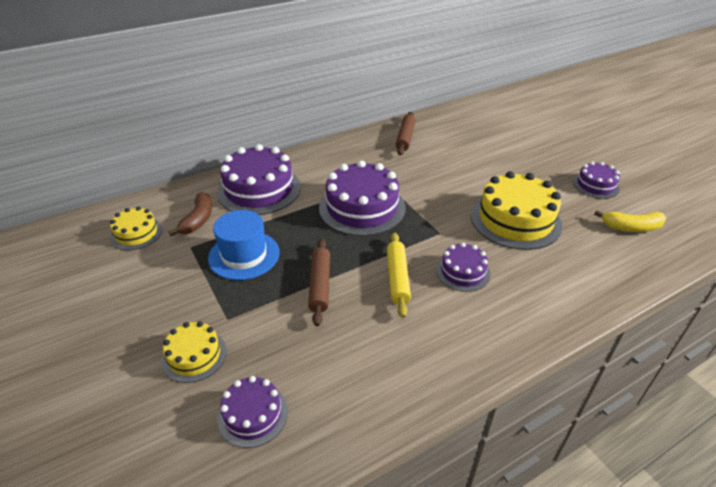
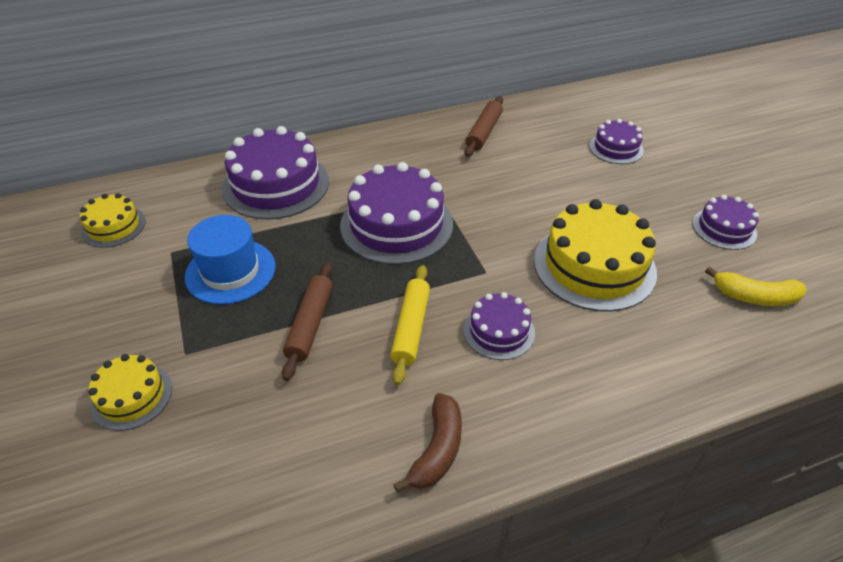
camera: 10 degrees right, 5 degrees up
brown banana [169,192,212,236] -> brown banana moved to [393,393,462,493]
purple cake [217,376,288,448] -> purple cake moved to [589,119,644,164]

